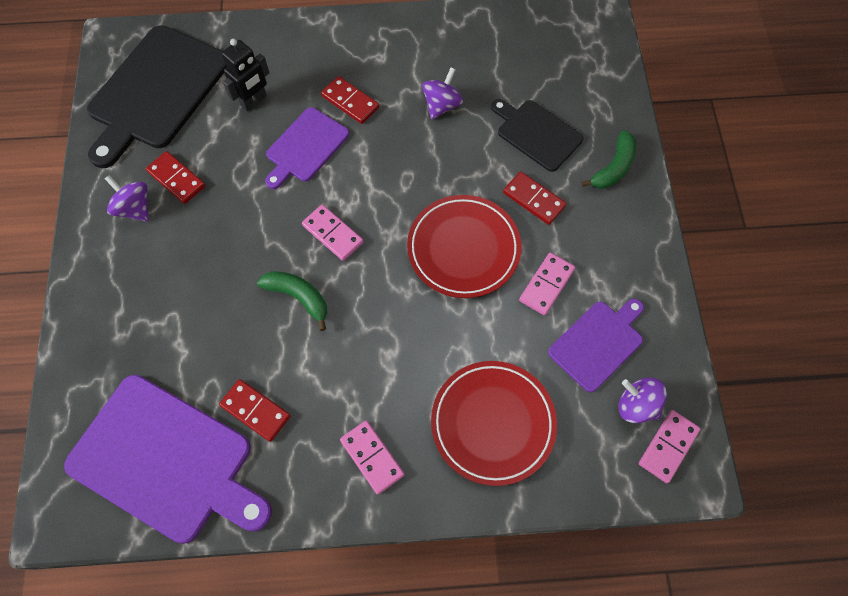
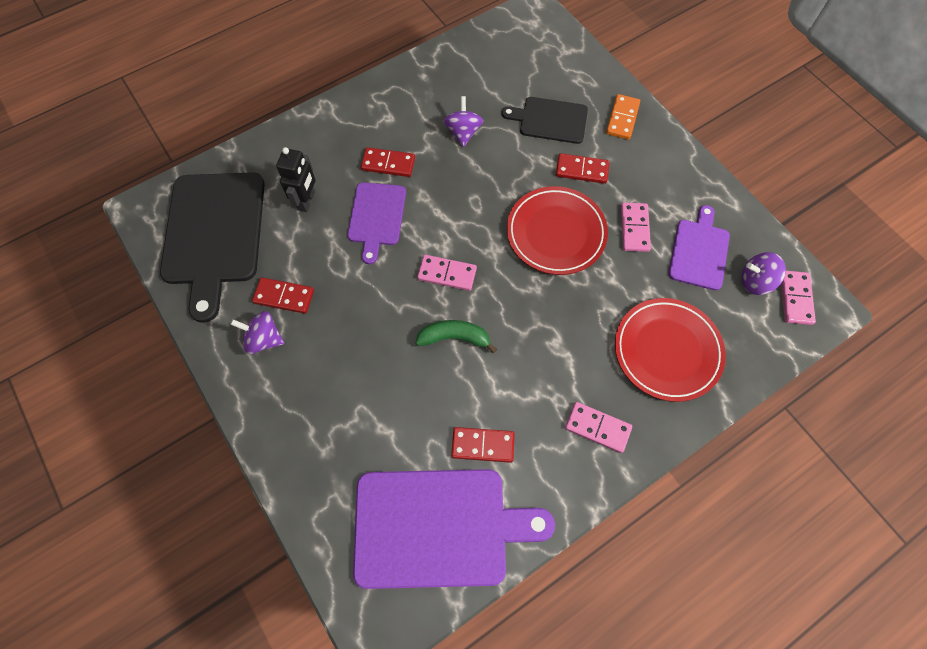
camera: 30 degrees left, 0 degrees up
green banana [581,130,636,189] -> orange domino [606,94,640,140]

